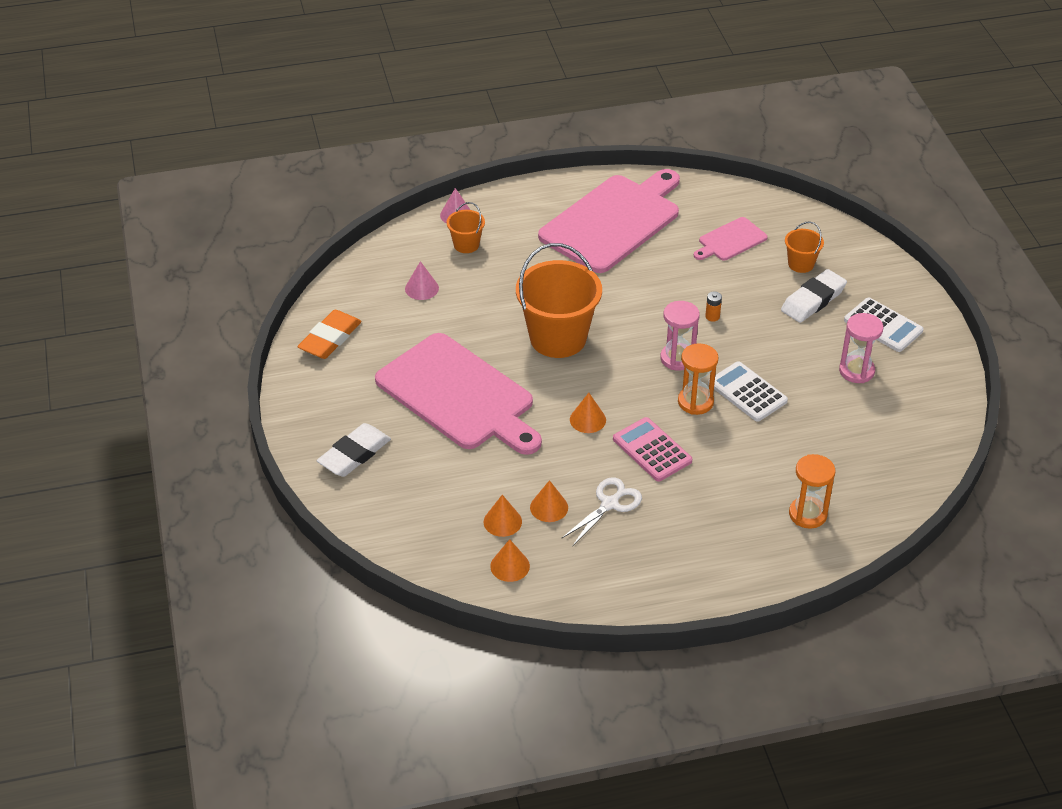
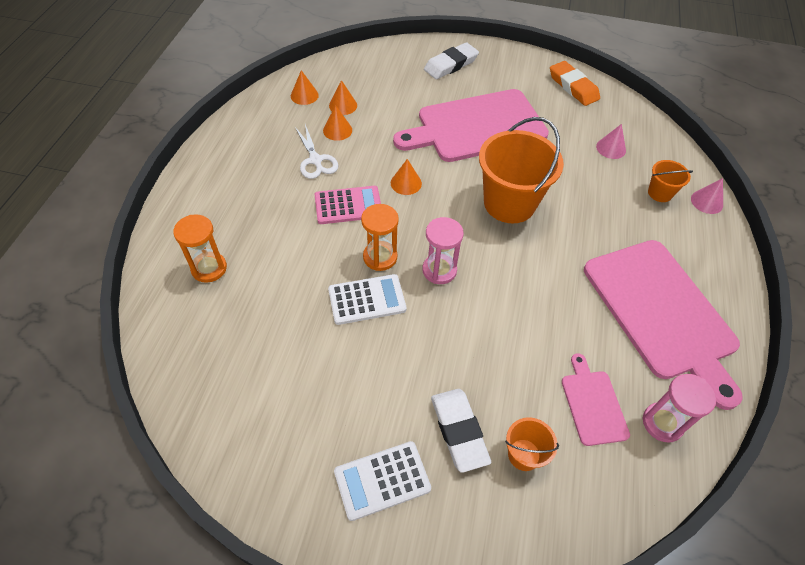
camera: 115 degrees right, 10 degrees up
white eraser [317,423,391,477] -> white eraser turned 75 degrees clockwise [424,42,479,79]
orange battery [705,292,722,322] -> none
pink hourglass [839,313,883,383] -> pink hourglass moved to [642,374,716,443]

